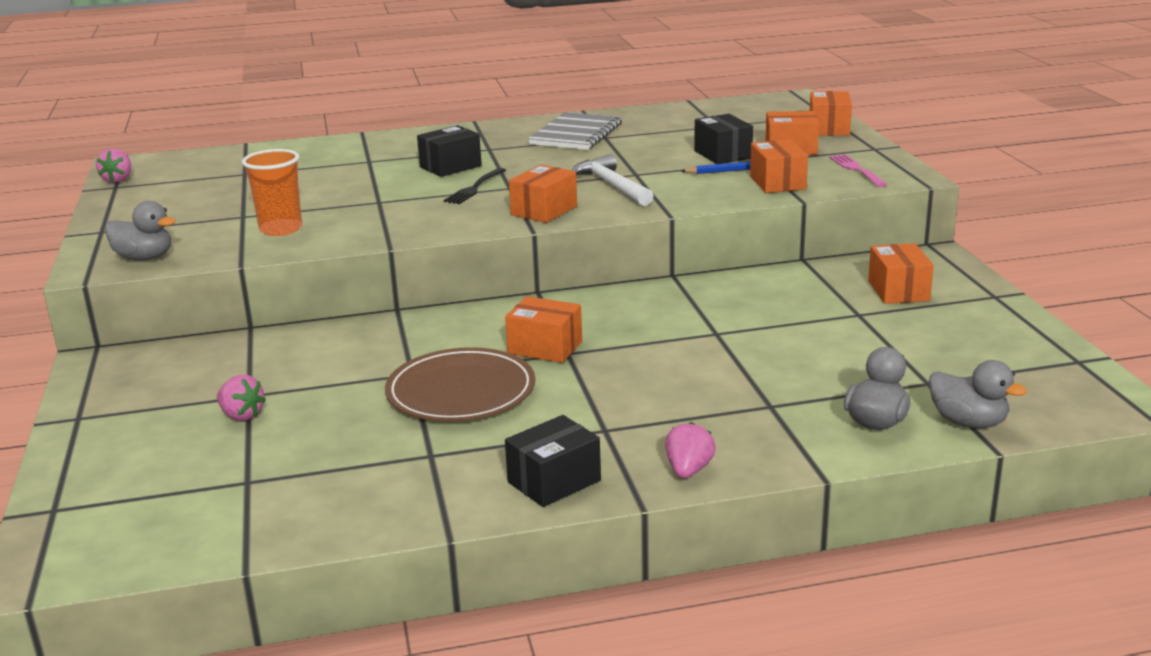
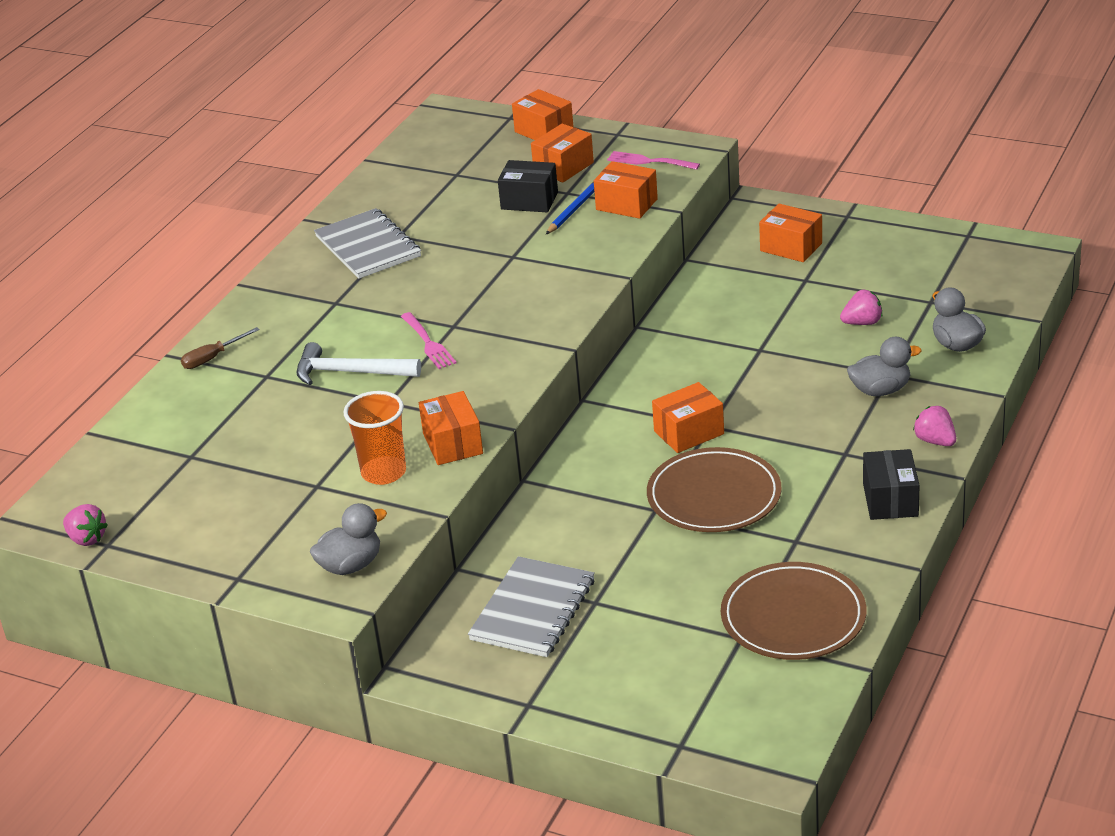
camera: 50 degrees left, 10 degrees up
pink strawberry [217,375,266,421] -> pink strawberry moved to [840,290,883,325]
black box [417,125,482,177] -> none
black fork [444,168,506,204] -> pink fork [401,312,456,369]
orange box [509,165,577,223] -> orange box moved to [419,391,483,465]
white hammer [571,154,654,206] -> white hammer moved to [296,342,421,385]
grey duck [929,360,1027,428] -> grey duck moved to [847,337,921,396]
none -> brown screwdriver [181,327,260,369]
none -> grey notebook [468,556,595,657]
none -> brown plate [721,562,866,660]

